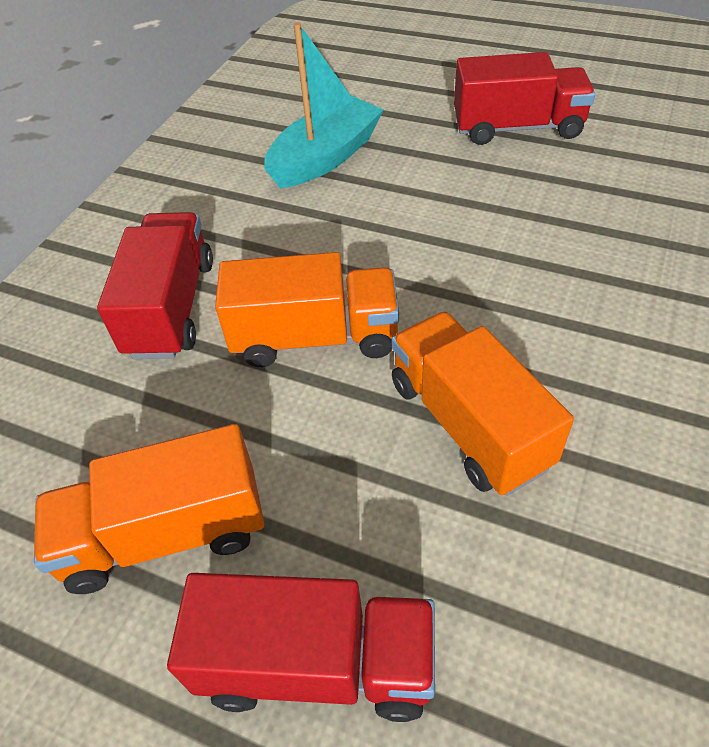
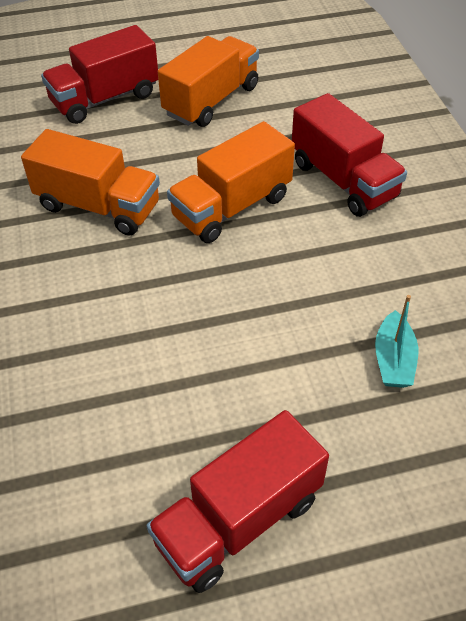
camera: 140 degrees right, 0 degrees up
turquoise boat [264,22,384,188] -> turquoise boat [375,295,418,388], size x0.56

